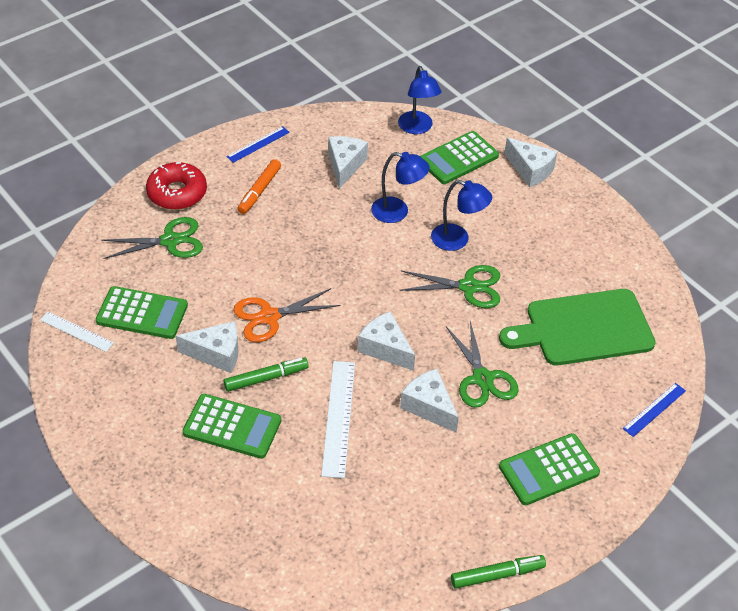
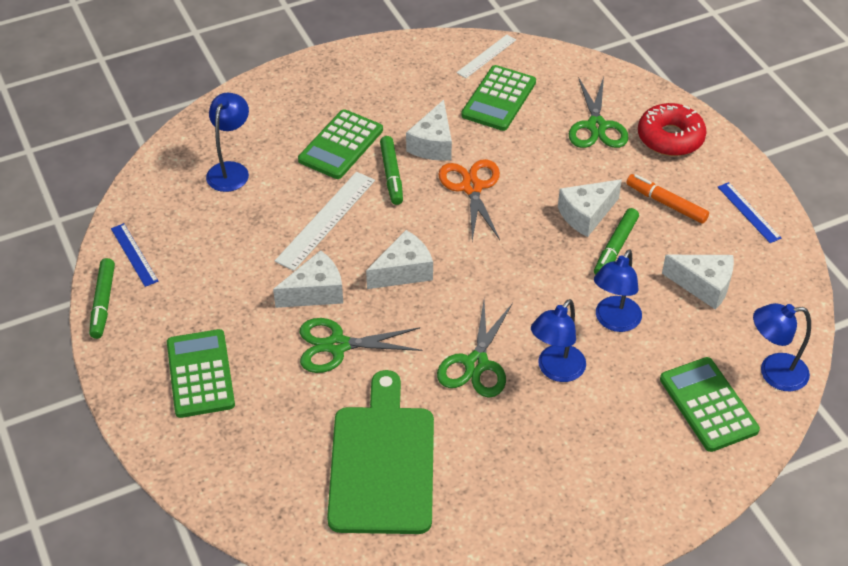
camera: 105 degrees right, 0 degrees up
white ruler [321,361,355,478] -> white ruler turned 75 degrees counterclockwise [275,172,375,271]
white cheese [504,137,558,187] -> white cheese moved to [558,179,622,237]
blue ruler [623,383,686,437] -> blue ruler moved to [111,223,159,287]
none -> blue lamp [206,93,249,192]
none -> green marker [594,208,639,275]

